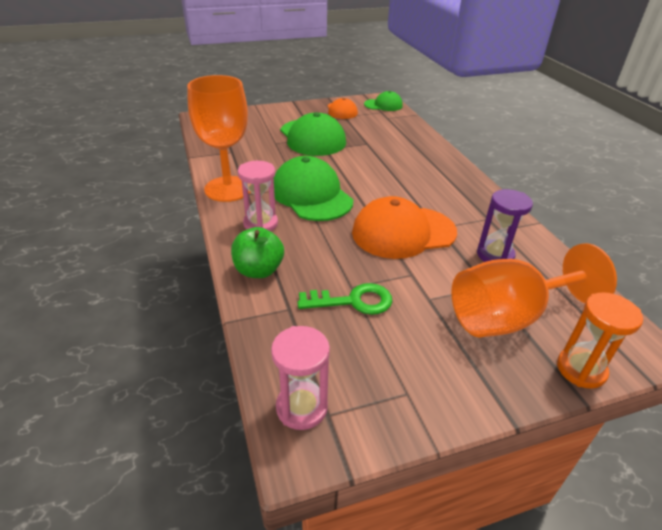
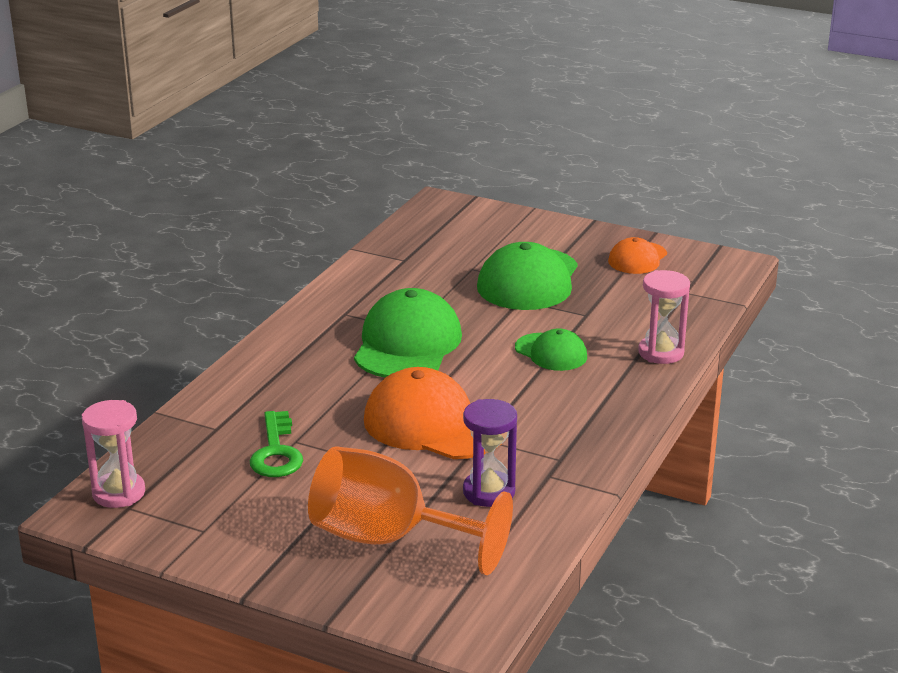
camera: 45 degrees right, 10 degrees down
orange goblet [187,75,251,202] -> none
green apple [231,227,284,278] -> none
pink hourglass [238,161,278,231] -> pink hourglass moved to [638,270,690,364]
green key [297,283,392,315] -> green key turned 45 degrees clockwise [250,411,303,477]
green cap [364,91,403,111] -> green cap moved to [515,328,587,371]
orange hourglass [557,292,643,389] -> none

